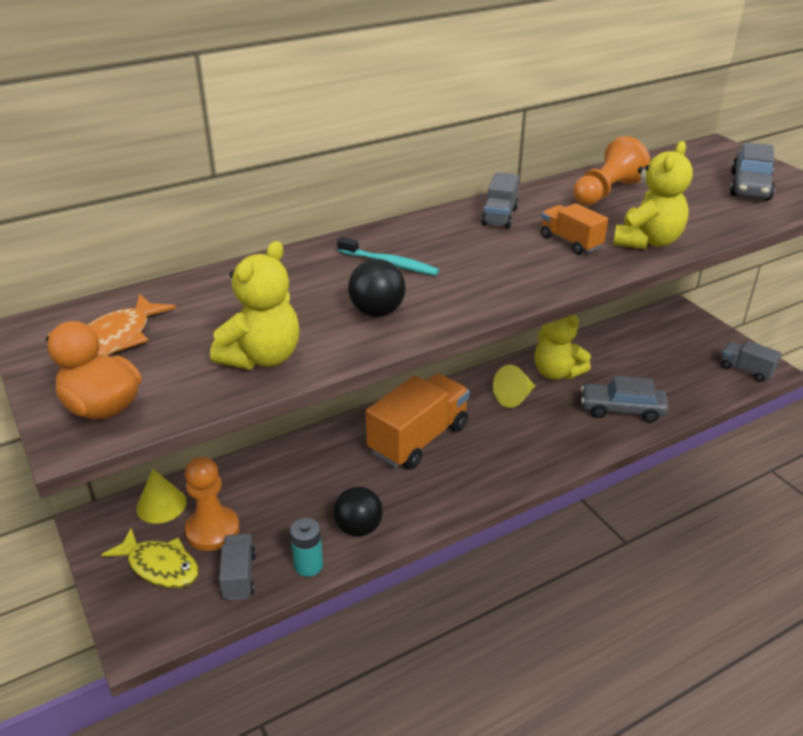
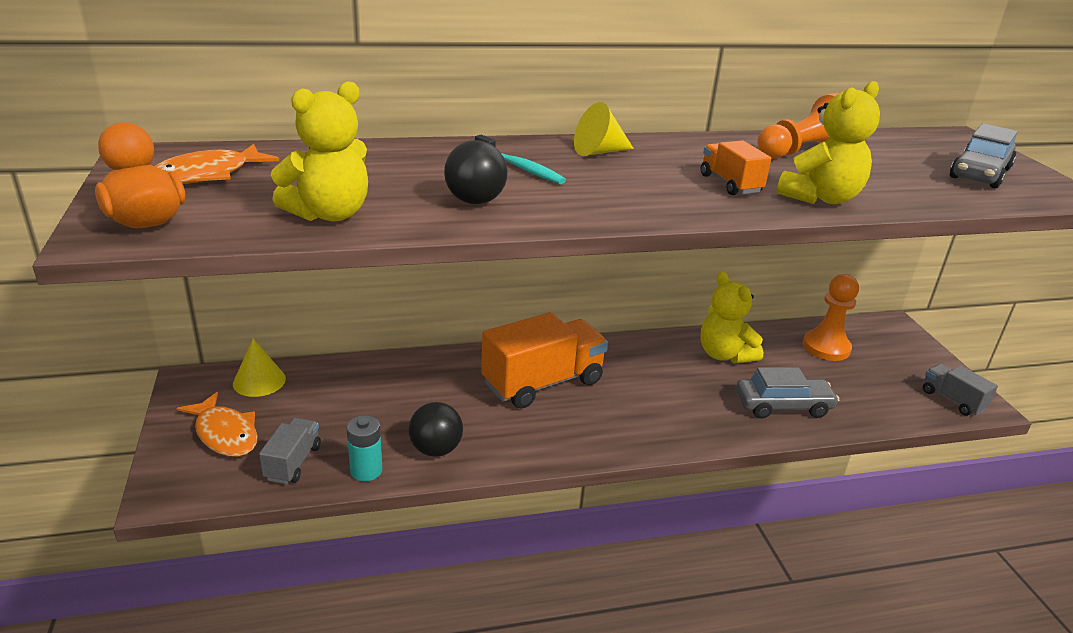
camera: 15 degrees right, 5 degrees down
yellow fish [101,528,199,588] -> orange fish [177,392,258,457]
orange pawn [185,457,240,551] -> orange pawn moved to [803,274,859,361]
grey truck [481,172,519,228] -> none
yellow cone [493,365,535,408] -> yellow cone moved to [574,102,634,156]
grey car [581,376,669,423] -> grey car turned 150 degrees clockwise [736,367,839,419]

